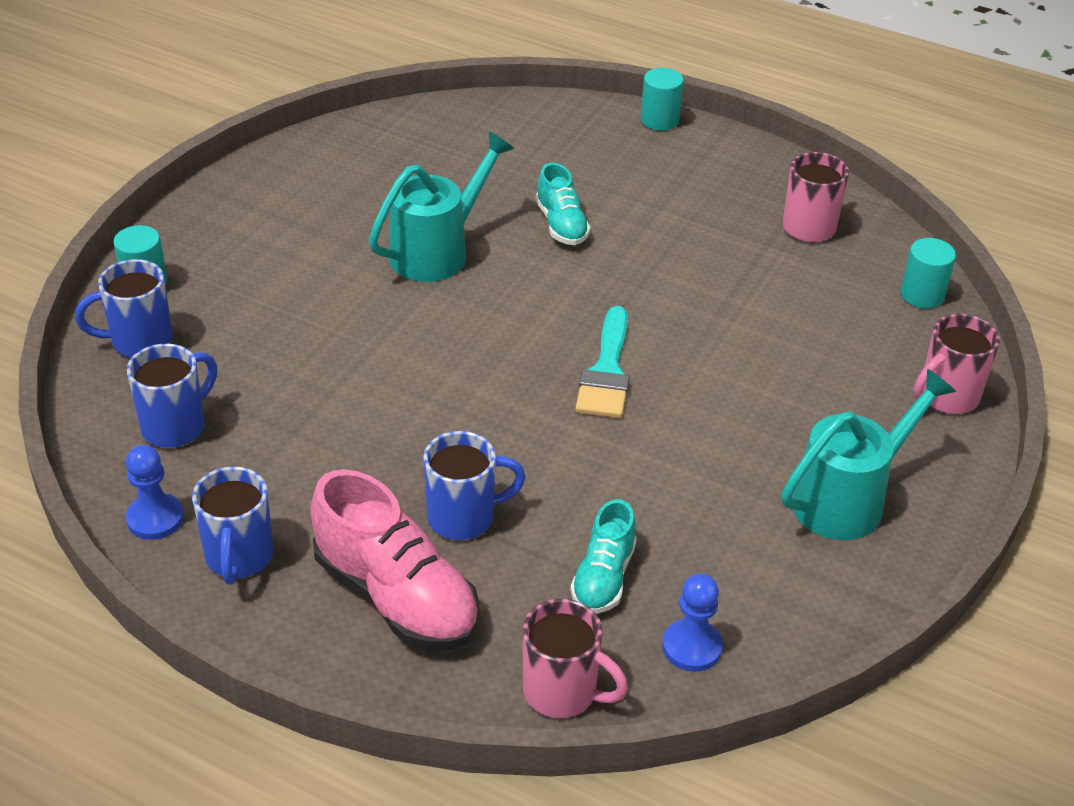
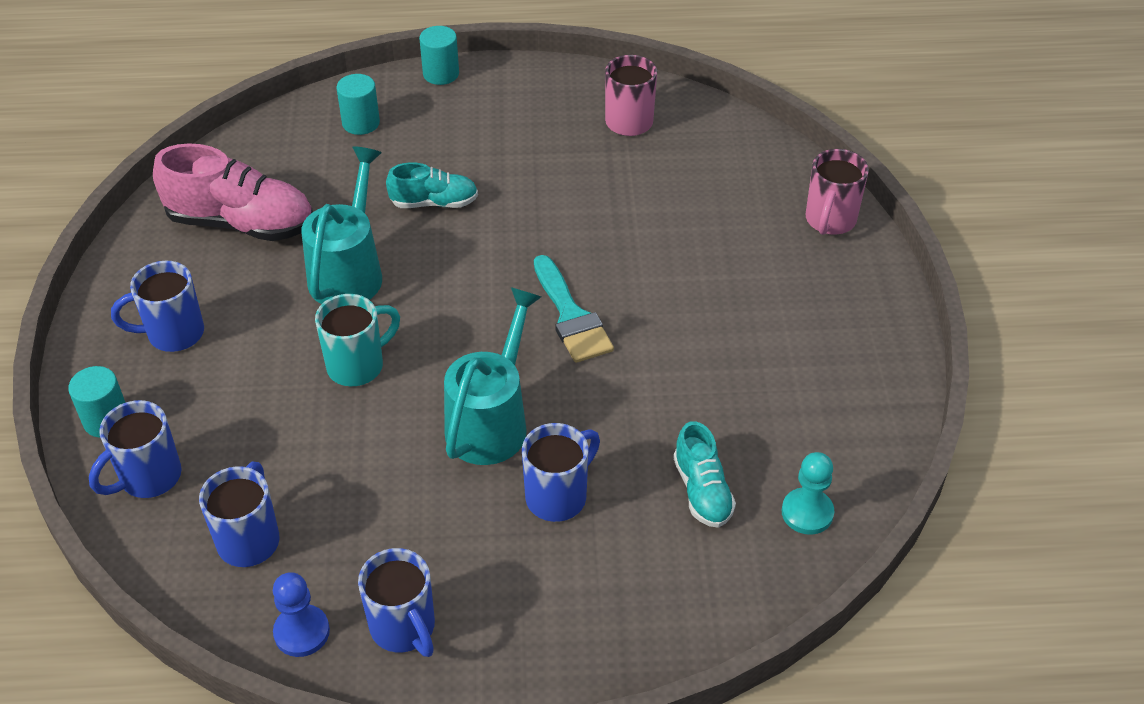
camera: 30 degrees left, 5 degrees up
pink shoe [310,469,480,650] -> pink shoe moved to [153,143,313,241]
pink mug [523,599,628,718] -> none
turquoise shoe [536,163,591,245] -> turquoise shoe turned 45 degrees counterclockwise [386,162,478,208]
blue pawn [662,574,723,672] -> turquoise pawn [782,452,834,535]
turquoise watering can [782,368,956,540] -> turquoise watering can moved to [444,287,541,465]
turquoise cylinder [901,238,956,309] -> turquoise cylinder moved to [337,74,380,135]
none -> blue mug [111,260,204,352]
none -> turquoise mug [315,294,400,386]

